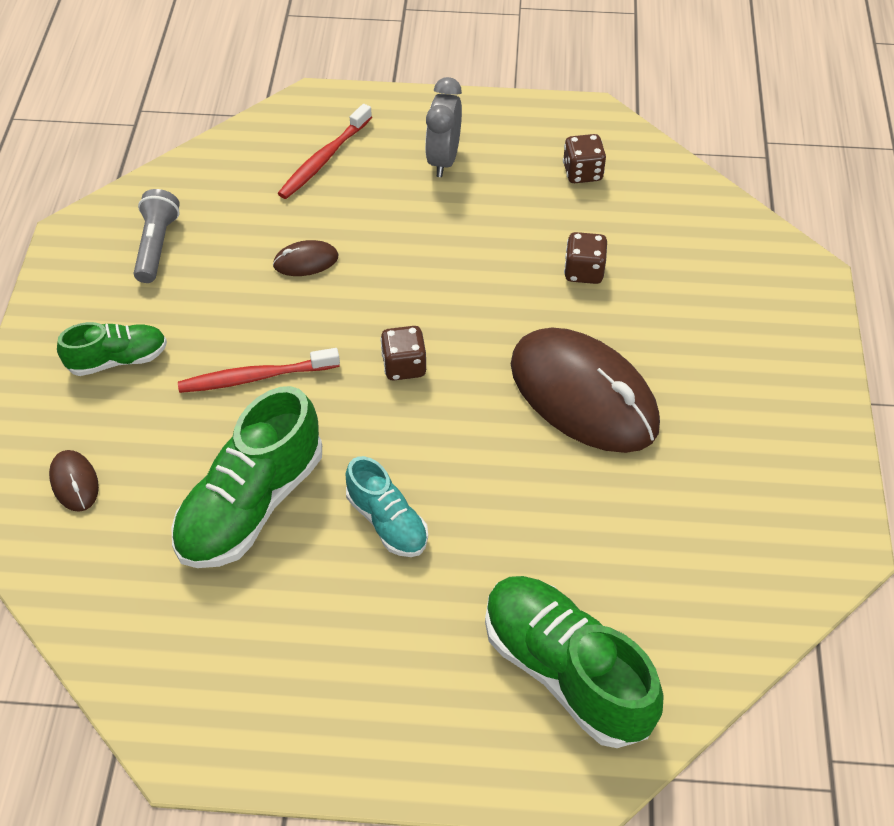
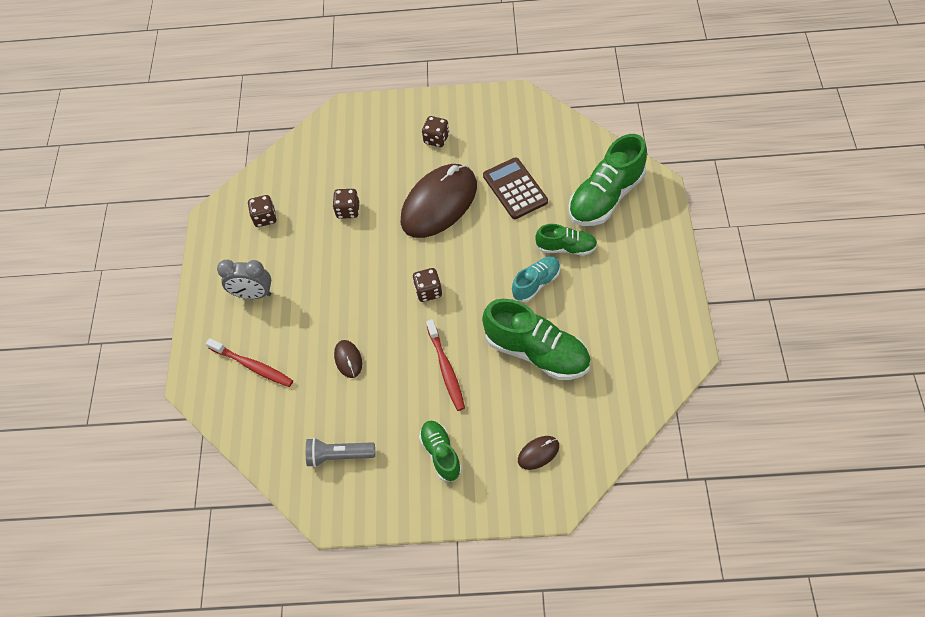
camera: 90 degrees left, 5 degrees up
none -> brown dice [422,116,449,147]
none -> brown calculator [483,157,548,219]
none -> green shoe [535,224,598,256]

